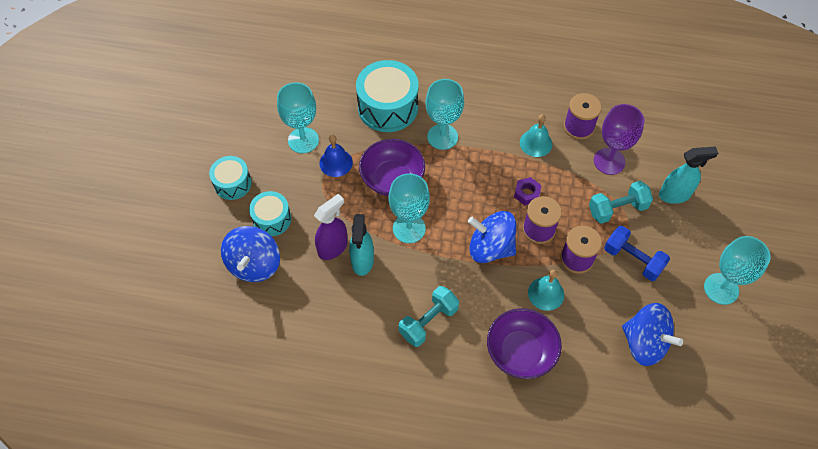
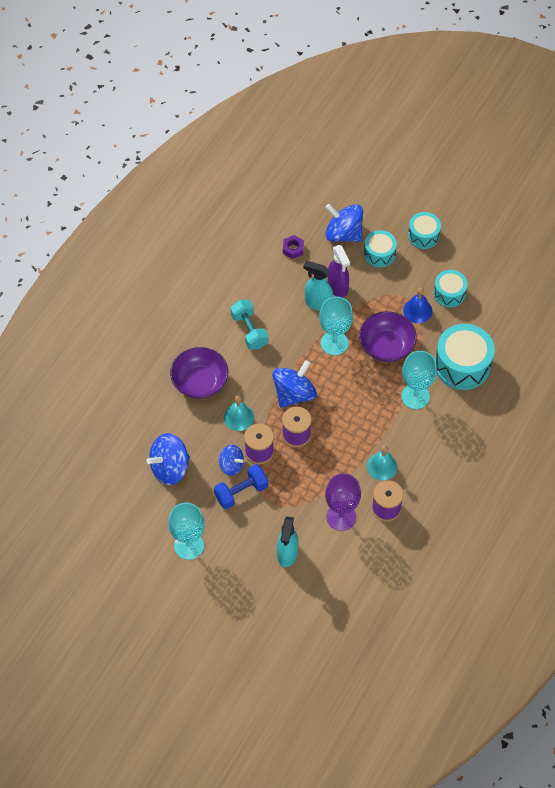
camera: 110 degrees right, 0 degrees up
turquoise goblet [277,82,319,153] -> turquoise drum [433,270,467,307]
purple nut [514,177,542,205] -> purple nut moved to [283,235,304,259]
turquoise dumbbell [589,181,653,224] -> none
none -> blue spinning top [219,445,244,476]

